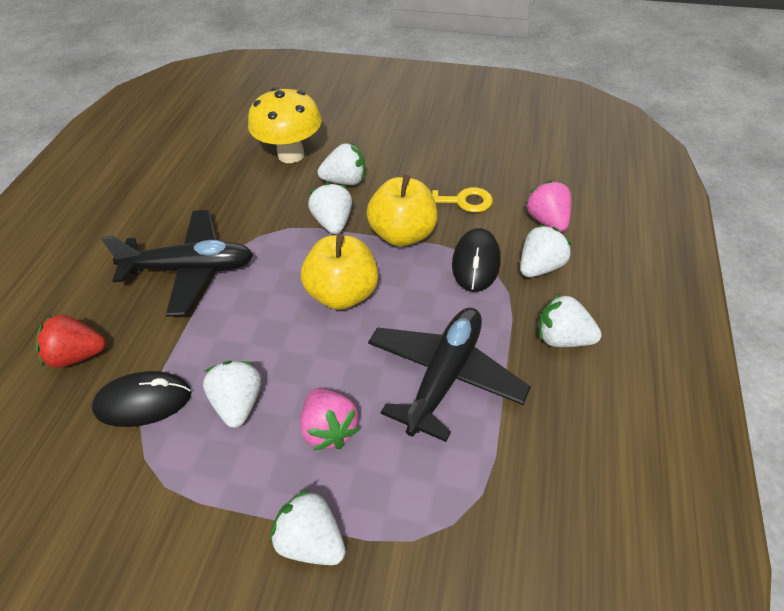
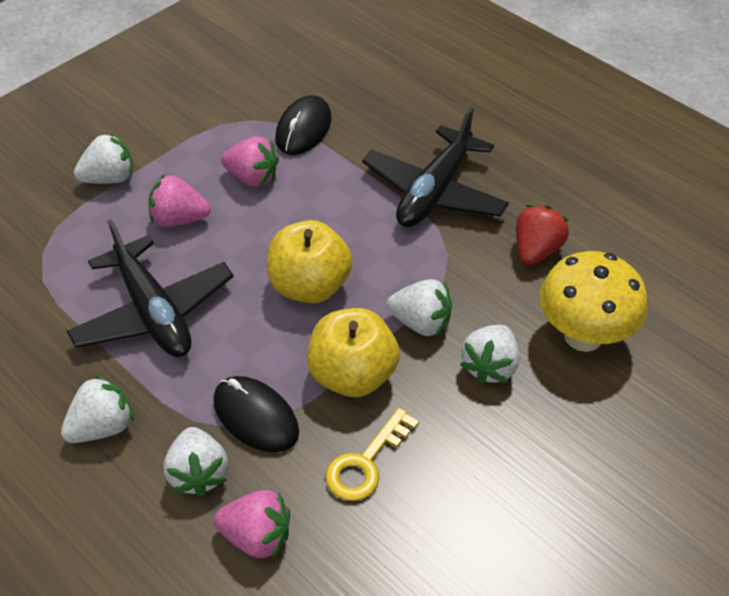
camera: 120 degrees right, 0 degrees up
red strawberry [35,315,106,368] -> red strawberry moved to [516,205,569,265]
white strawberry [203,361,261,428] -> pink strawberry [221,136,279,187]

